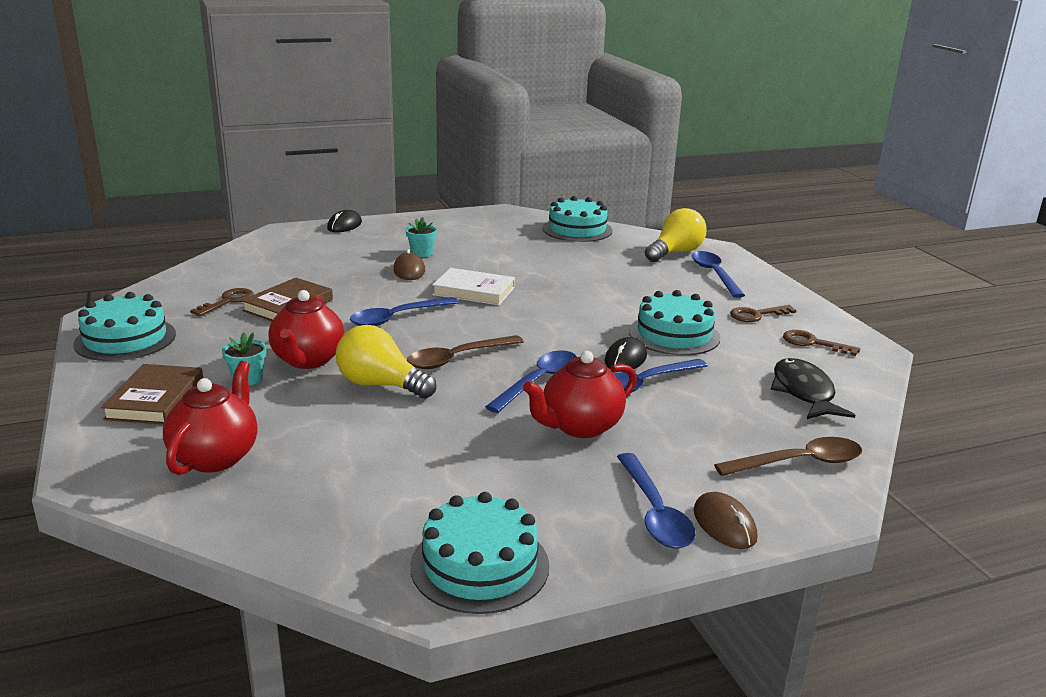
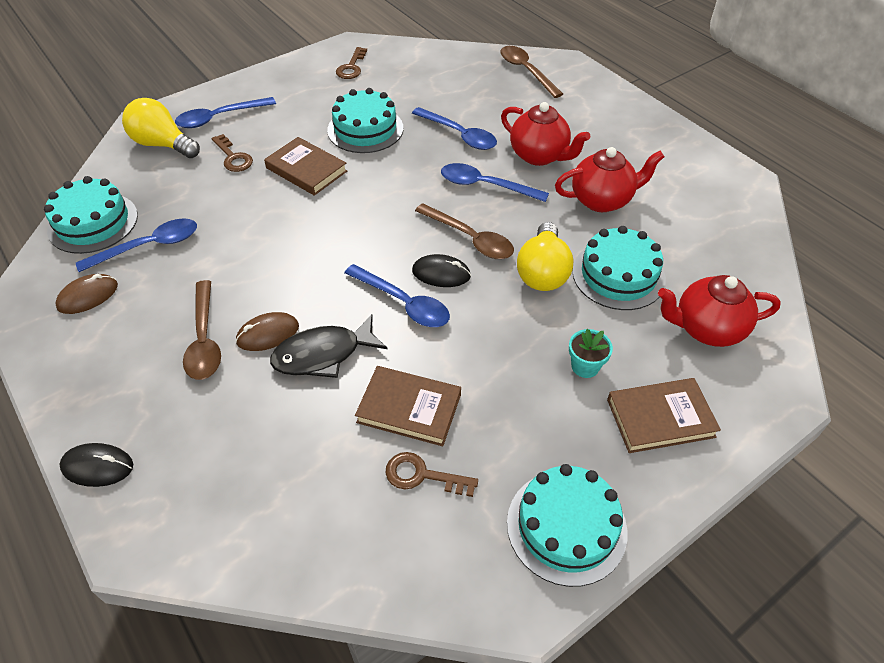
camera: 105 degrees left, 25 degrees up
red teapot [269,290,345,369] -> red teapot moved to [555,147,664,212]
turquoise flower pot [406,217,437,257] -> brown spoon [183,280,221,380]
turquoise cake [410,492,549,614] -> turquoise cake moved to [572,226,666,310]
white book [432,268,515,305] -> none
black mouse [605,337,647,369] -> black mouse moved to [412,254,471,287]
blue spoon [617,453,696,548] -> blue spoon moved to [76,218,197,272]
brown mouse [694,492,757,549] -> brown mouse moved to [55,274,118,314]
brown key [730,305,796,322] -> brown key moved to [211,134,253,172]
black fish [771,358,855,419] -> black fish moved to [270,314,388,378]
none -> brown book [264,137,347,196]

